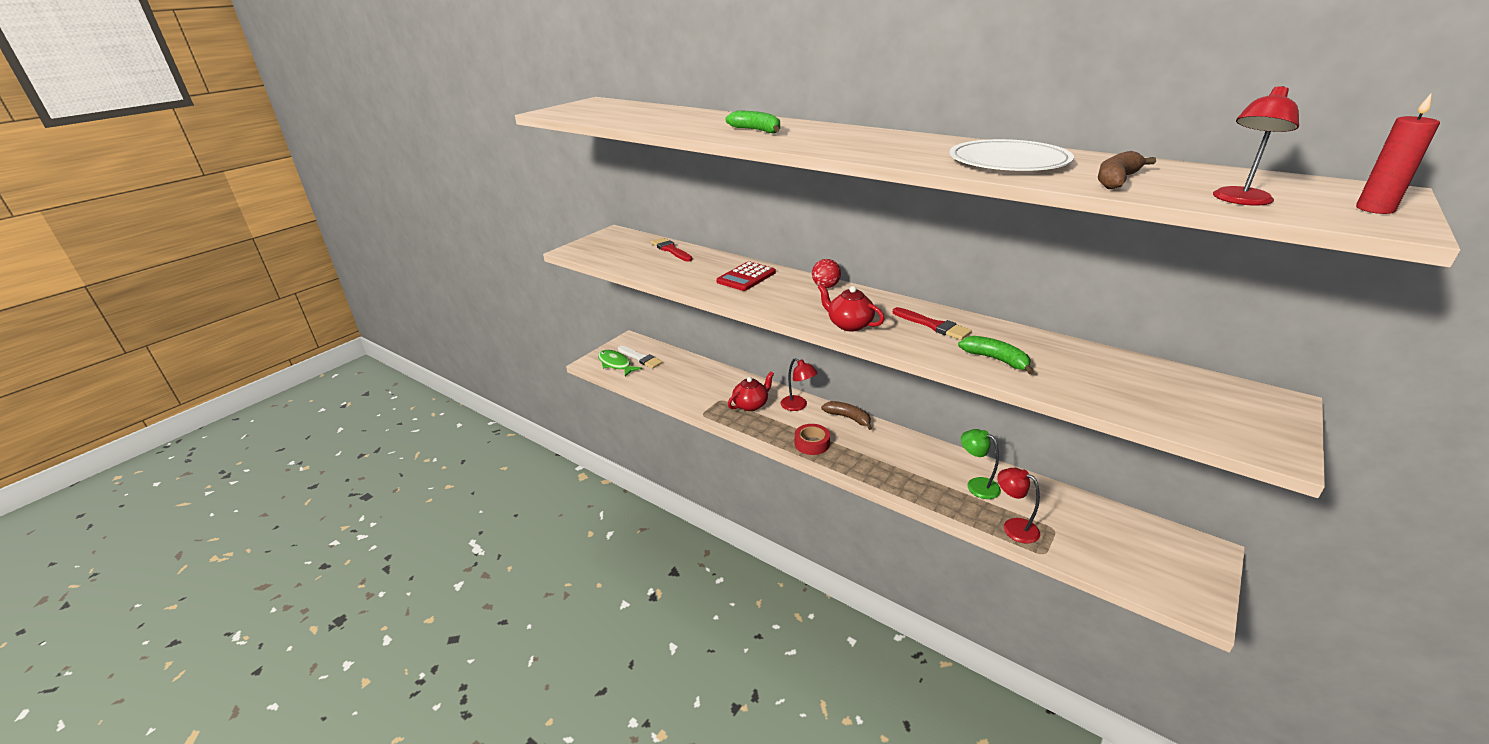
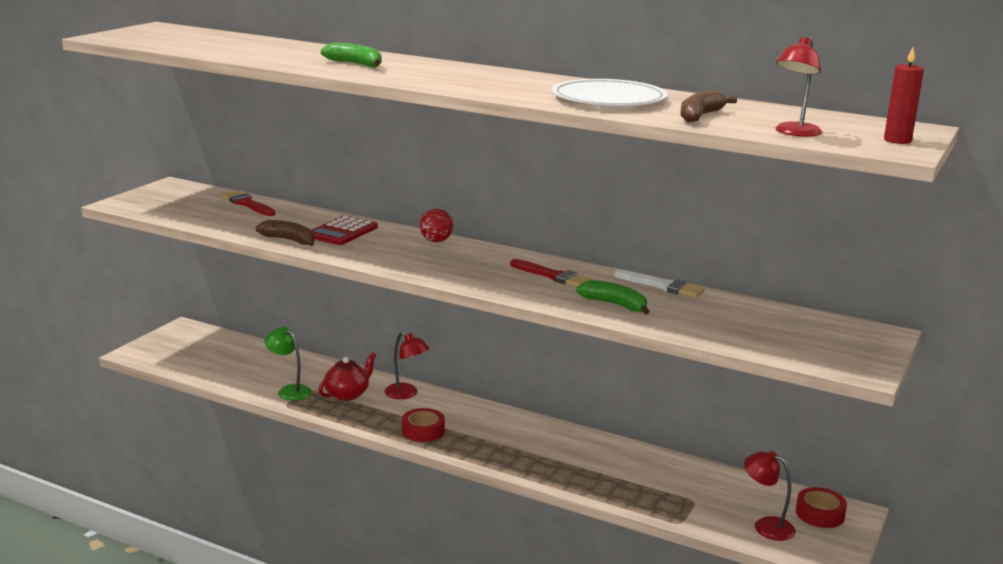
camera: 10 degrees left, 10 degrees down
green fish [598,350,642,377] -> none
white brush [618,346,663,368] -> white brush moved to [614,269,705,298]
red teapot [818,284,884,332] -> none
brown banana [821,401,872,430] -> brown banana moved to [256,220,315,246]
green lamp [961,429,1001,499] -> green lamp moved to [264,327,312,401]
red lamp [997,468,1040,544] -> red lamp moved to [744,451,796,541]
none -> red tape [796,487,847,528]

